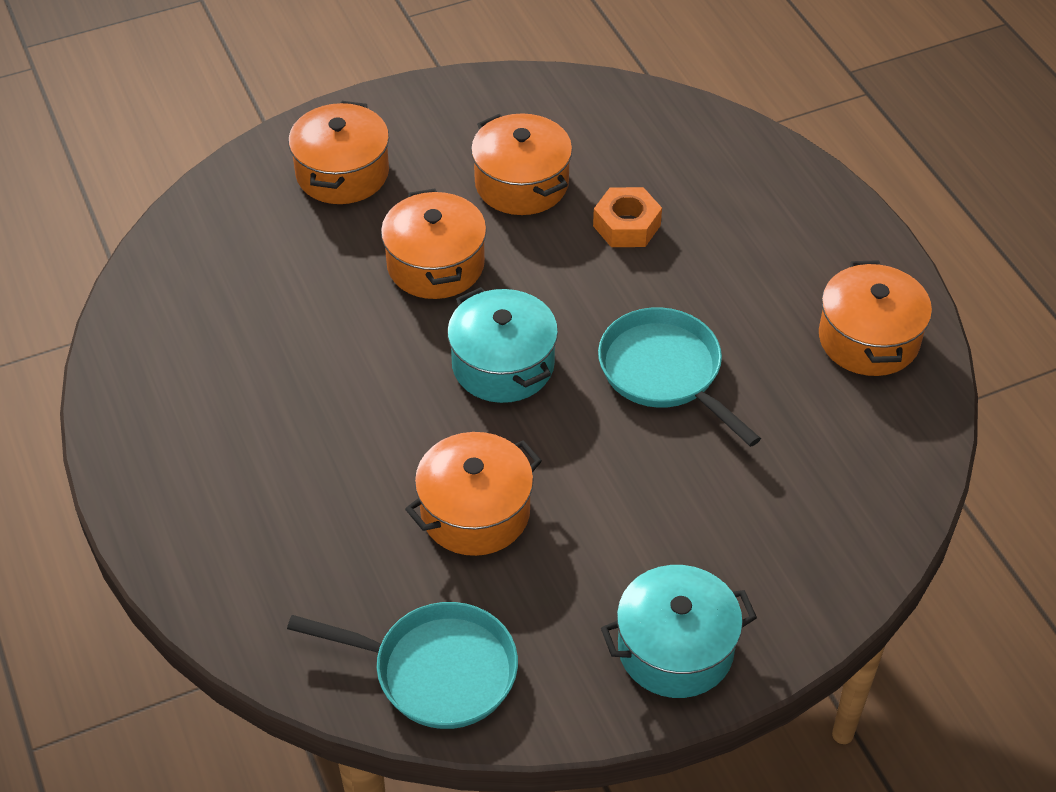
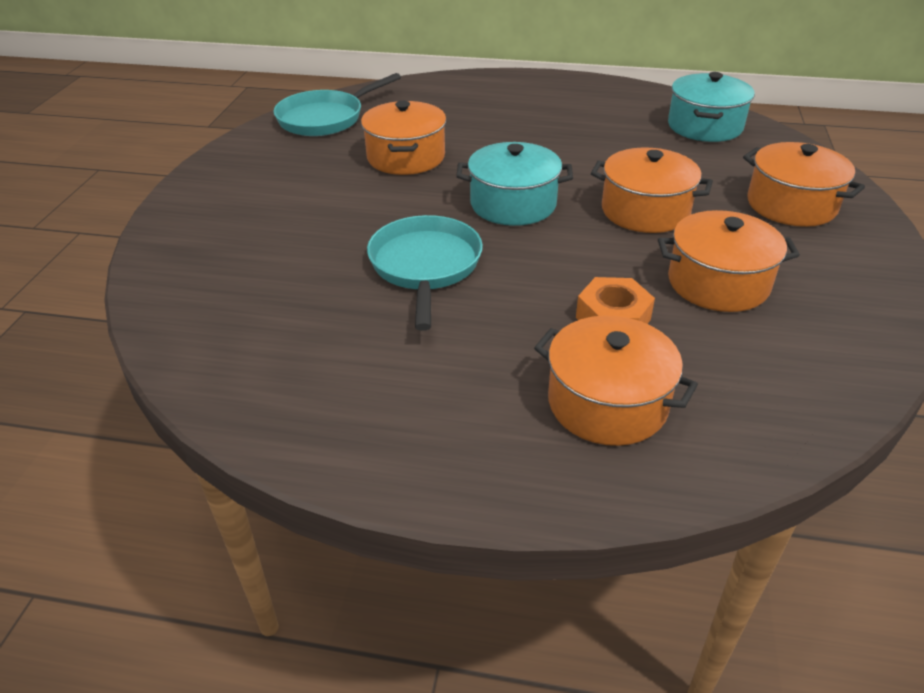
camera: 125 degrees right, 10 degrees down
turquoise pan [598,307,761,447] -> turquoise pan turned 90 degrees counterclockwise [367,215,483,331]
turquoise pot [601,565,757,698] -> turquoise pot moved to [668,72,755,142]
orange pot [819,260,932,376] -> orange pot moved to [534,316,698,446]

